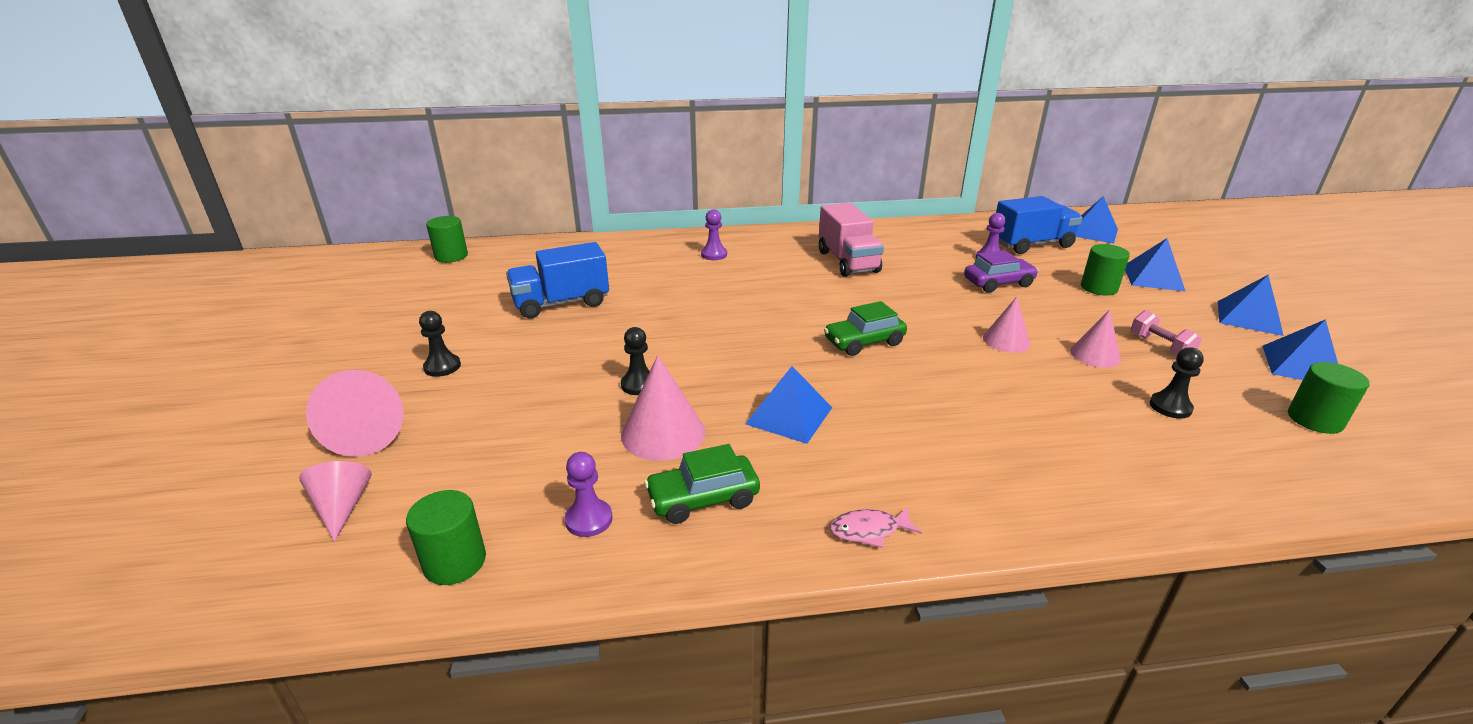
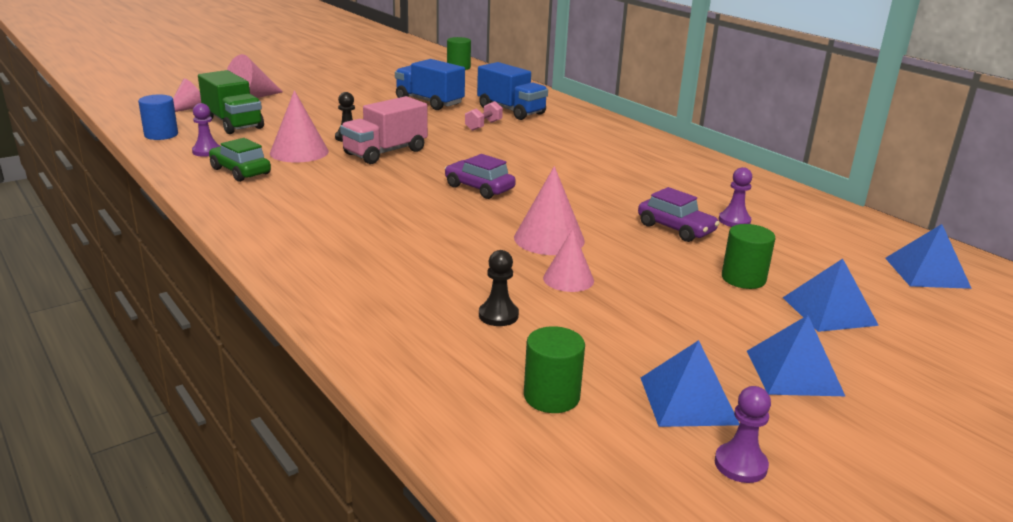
camera: 60 degrees right, 5 degrees down
green cylinder [406,490,486,585] -> blue cylinder [138,95,178,140]
black pawn [419,311,461,377] -> none
purple pawn [701,209,727,260] -> purple pawn moved to [715,386,771,483]
blue pyramid [745,366,833,444] -> none
pink truck [819,203,884,277] -> pink truck moved to [340,96,428,164]
green car [824,301,907,356] -> purple car [445,154,516,199]
pink fish [830,507,922,548] -> none
pink cone [983,297,1030,353] -> pink cone [514,166,585,255], size x1.52
blue truck [996,196,1082,254] -> blue truck moved to [477,62,548,120]
pink dumbbell [1131,310,1202,355] -> pink dumbbell moved to [465,101,503,131]
none -> green truck [198,70,264,134]

